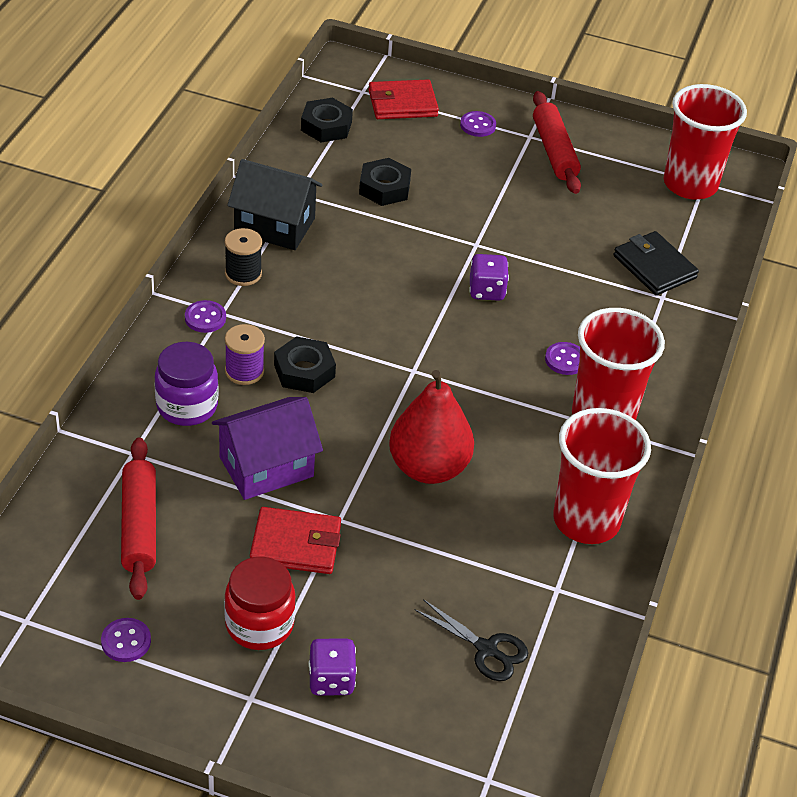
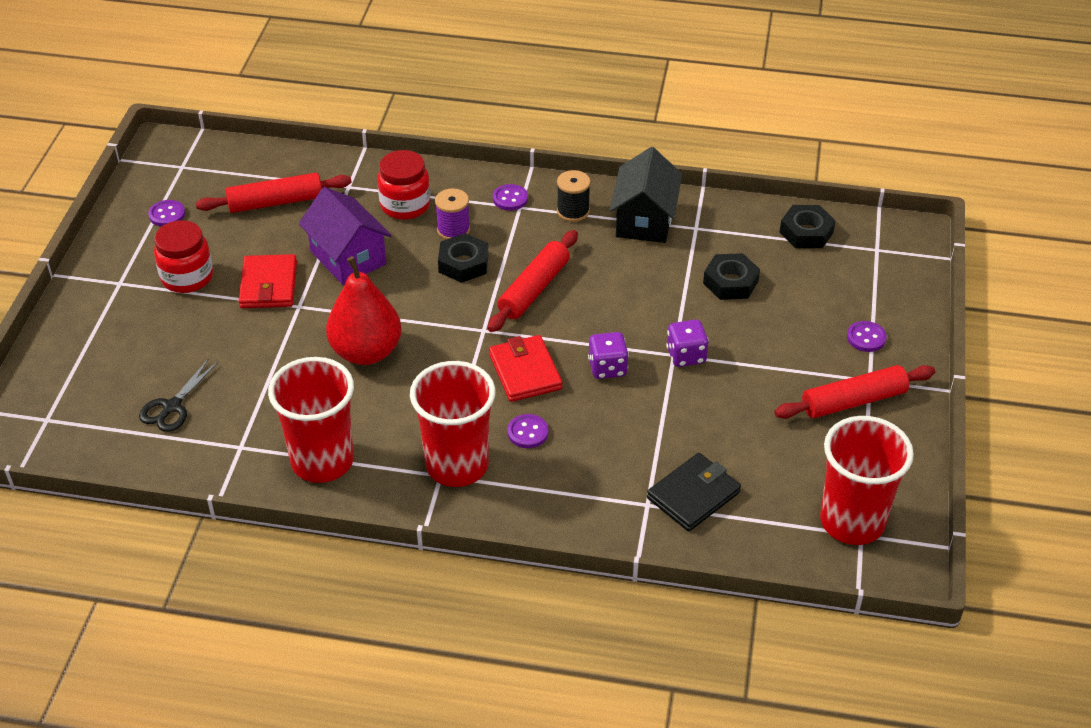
camera: 85 degrees right, 0 degrees up
purple jar [155,342,218,426] -> red jar [377,150,430,220]
purple dice [309,639,357,695] -> purple dice moved to [666,320,709,367]
red wallet [368,80,439,119] -> red wallet moved to [489,335,563,402]
none -> red rolling pin [488,230,578,332]

